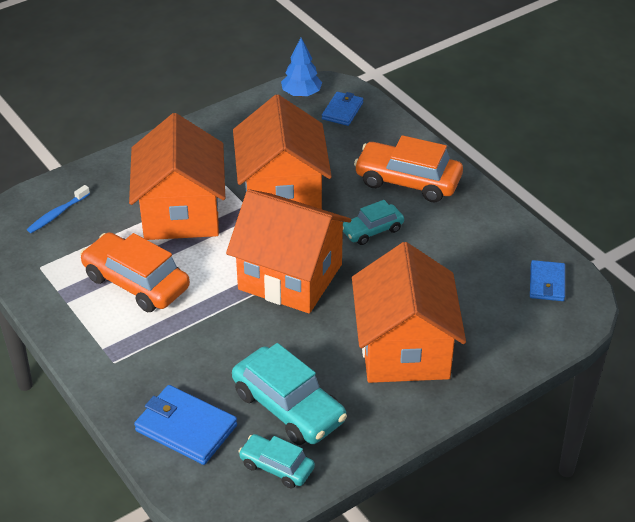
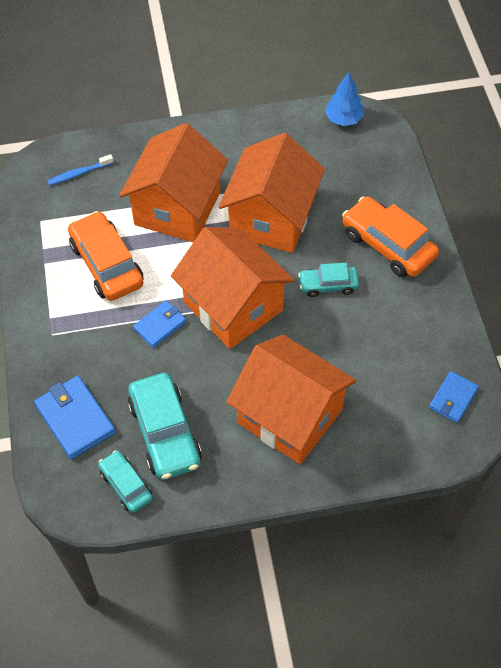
camera: 25 degrees right, 15 degrees up
blue wallet [322,92,363,126] -> blue wallet moved to [133,301,186,348]
orange house [352,242,466,383] -> orange house turned 75 degrees counterclockwise [226,334,356,464]

